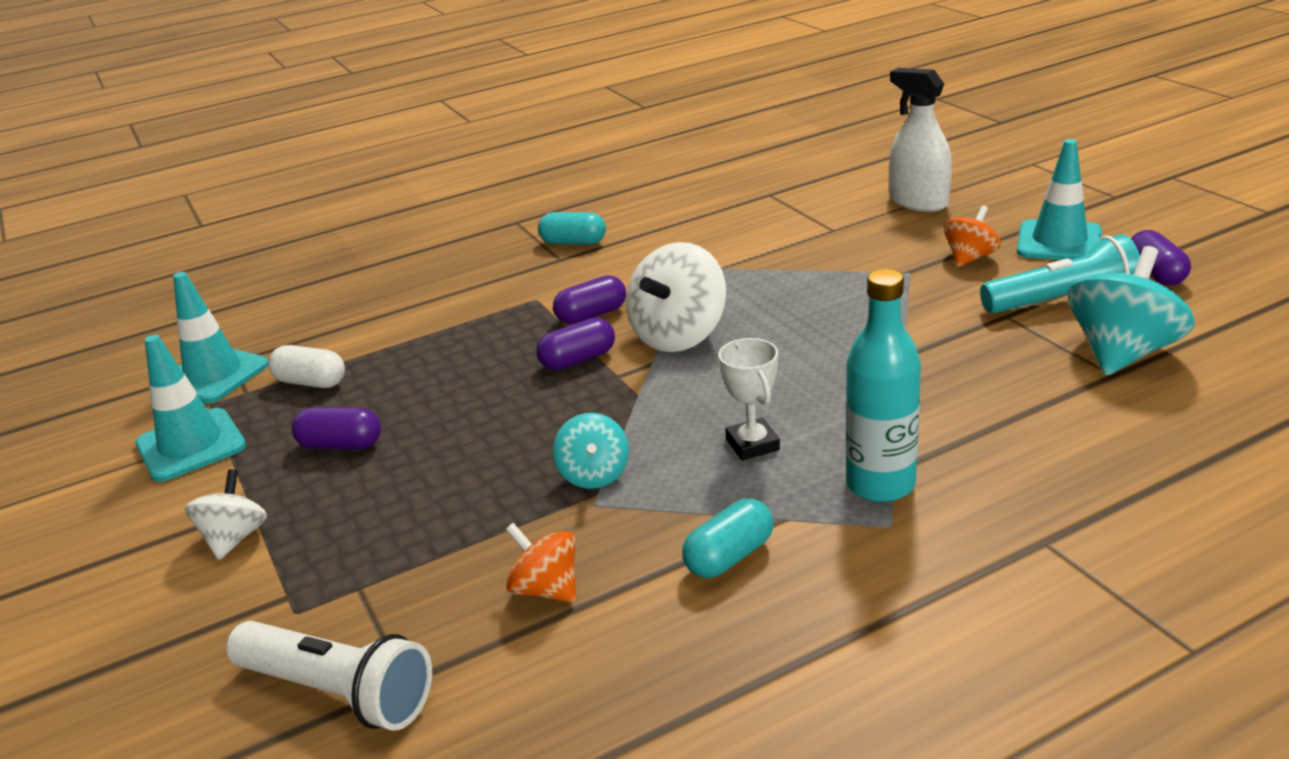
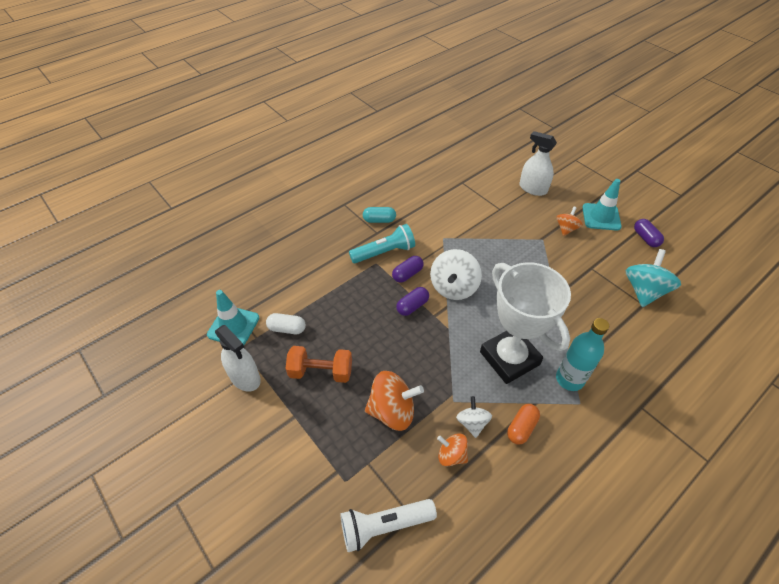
camera: 15 degrees left, 20 degrees up
turquoise traffic cone [135,335,246,482] -> white spray bottle [215,325,261,392]
white spinning top [185,469,267,560] -> white spinning top moved to [456,396,492,438]
white flashlight [226,621,432,730] -> white flashlight turned 150 degrees clockwise [340,499,437,552]
purple capsule [292,407,381,450] -> orange dumbbell [285,346,352,383]
turquoise spinning top [553,413,629,489] -> none
turquoise capsule [682,499,774,578] -> orange capsule [507,404,540,445]
white trophy [718,338,780,460] -> white trophy [480,262,571,384], size x2.41
turquoise flashlight [980,234,1140,314] -> turquoise flashlight moved to [349,224,415,263]
none -> orange spinning top [365,371,424,431]

